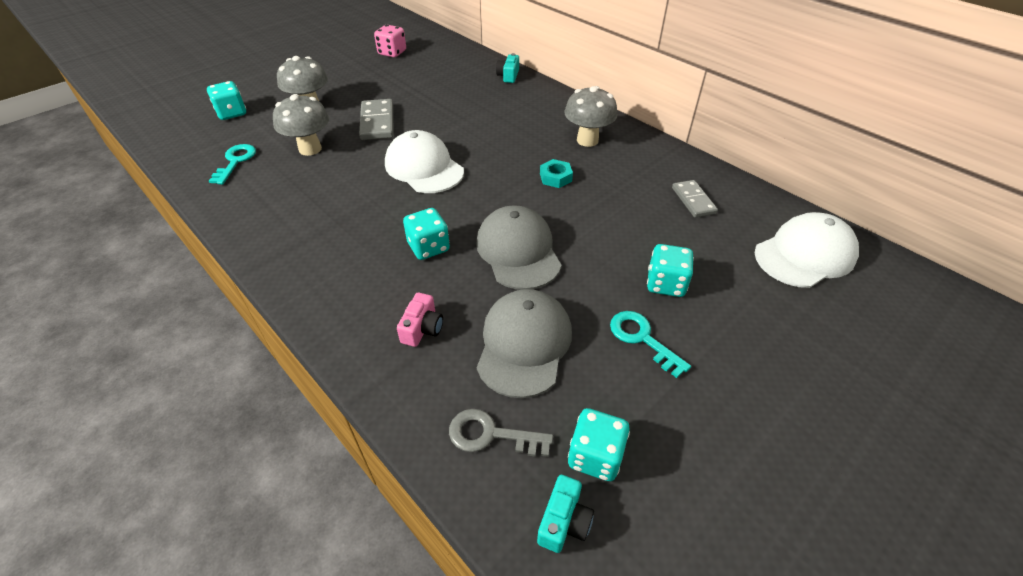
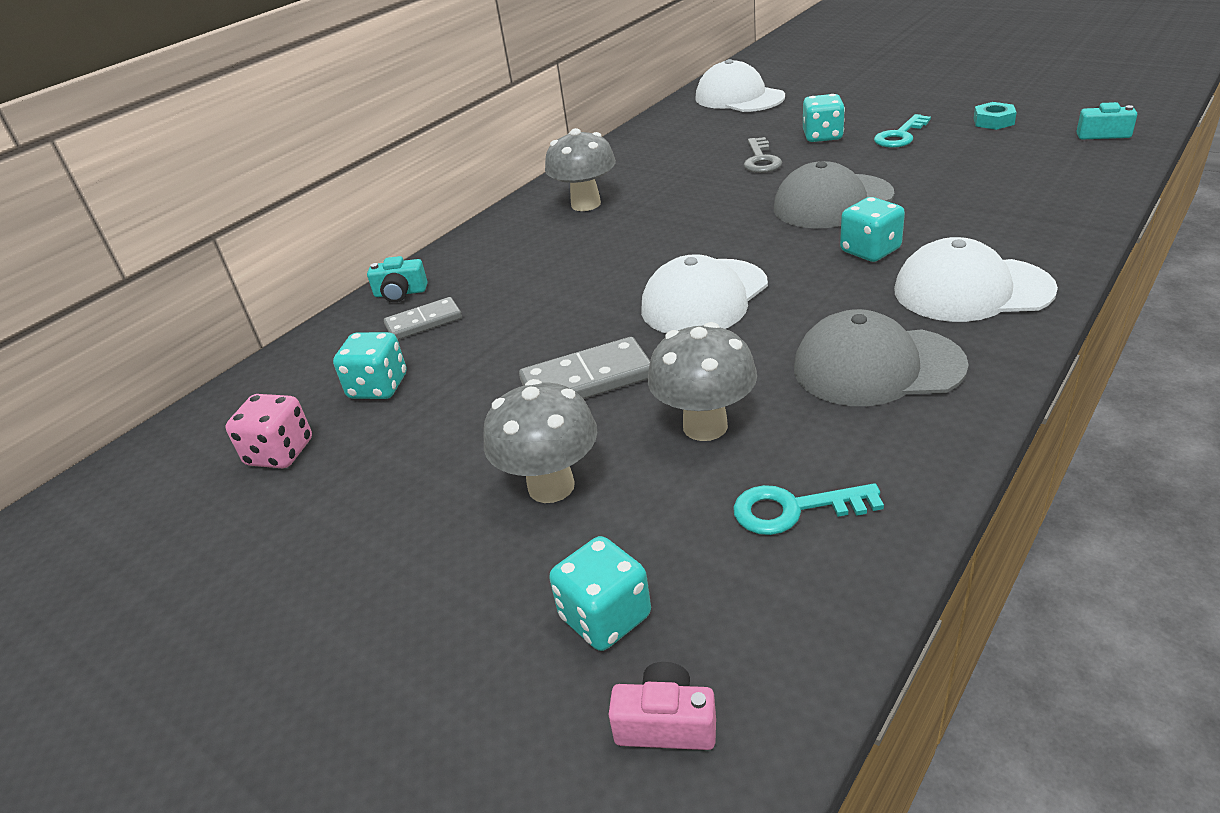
camera: 95 degrees left, 10 degrees down
pink camera [397,292,443,347] -> pink camera moved to [609,662,716,750]
grey key [449,409,553,457] -> grey key moved to [744,137,782,173]
grey cap [477,289,572,398] -> grey cap moved to [794,309,969,406]
turquoise nut [540,159,573,188] -> turquoise nut moved to [973,102,1017,130]
turquoise dice [568,408,630,481] -> turquoise dice moved to [333,332,406,399]
grey domino [672,180,718,218] -> grey domino moved to [384,297,462,340]
none -> white cap [894,237,1058,322]

